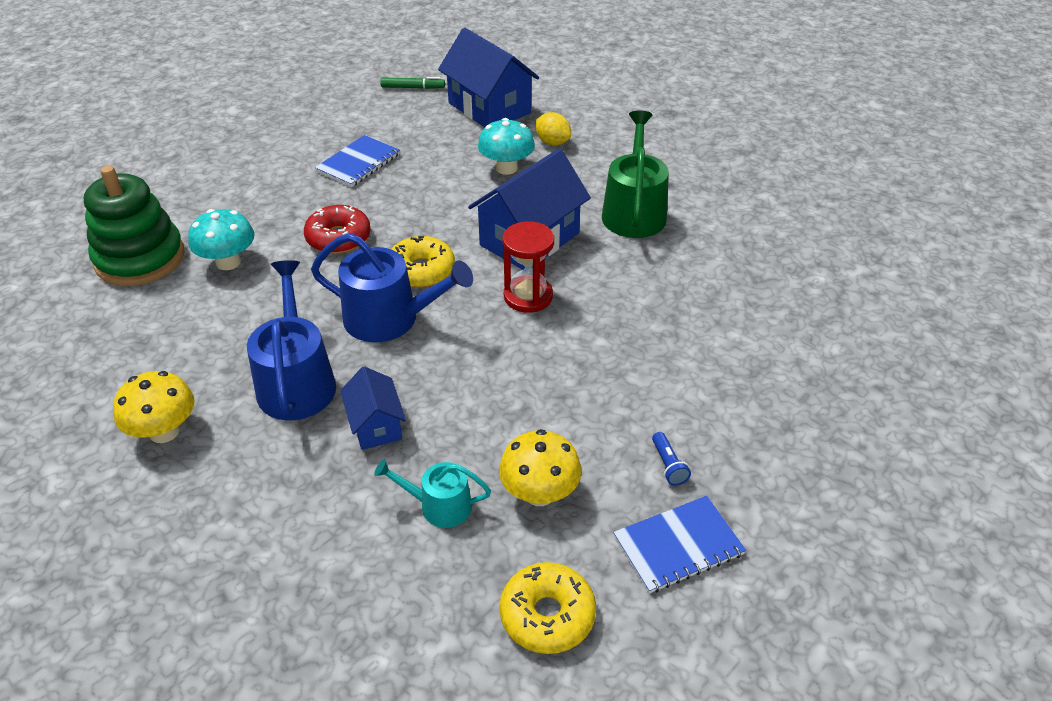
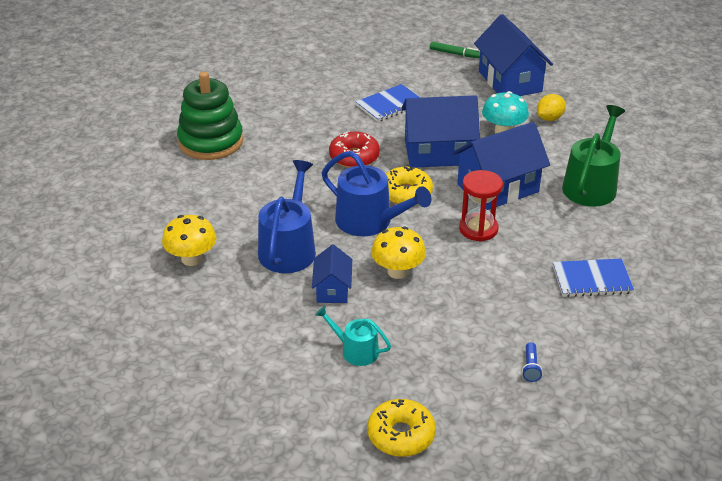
camera: 20 degrees right, 5 degrees down
turquoise mushroom [188,209,255,270] -> none
yellow mushroom [499,429,582,506] -> yellow mushroom moved to [371,227,426,279]
yellow lemon [535,112,571,145] -> yellow lemon turned 75 degrees clockwise [537,94,566,121]
blue notebook [613,496,746,594] -> blue notebook moved to [553,259,634,297]
none -> blue house [401,95,480,168]

